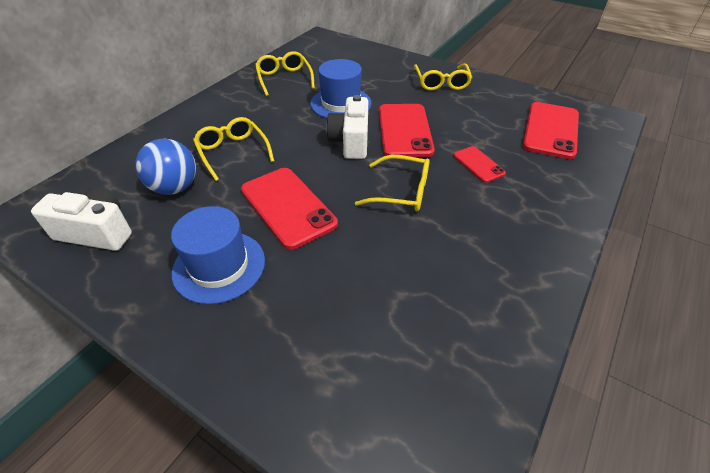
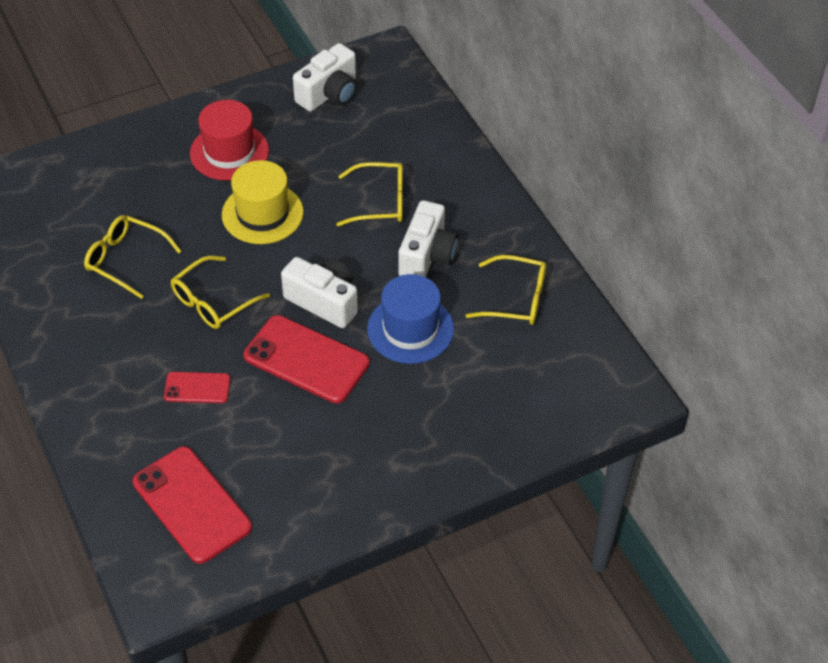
camera: 120 degrees right, 5 degrees up
blue ball [135,139,196,195] -> none
blue hat [171,206,265,304] -> red hat [190,100,269,181]
red phone [241,168,338,250] -> yellow hat [222,160,304,244]
yellow glasses [414,64,472,91] -> yellow glasses moved to [84,215,182,299]
none -> white camera [399,200,458,277]

